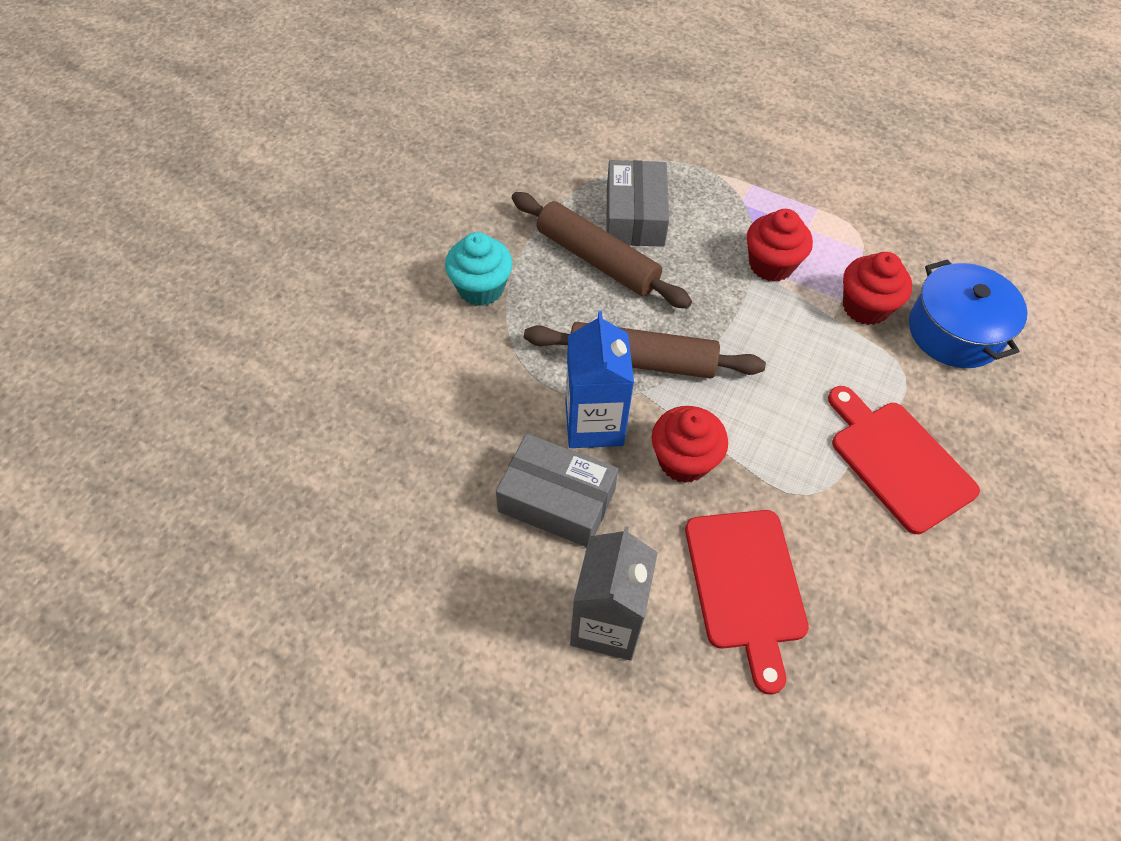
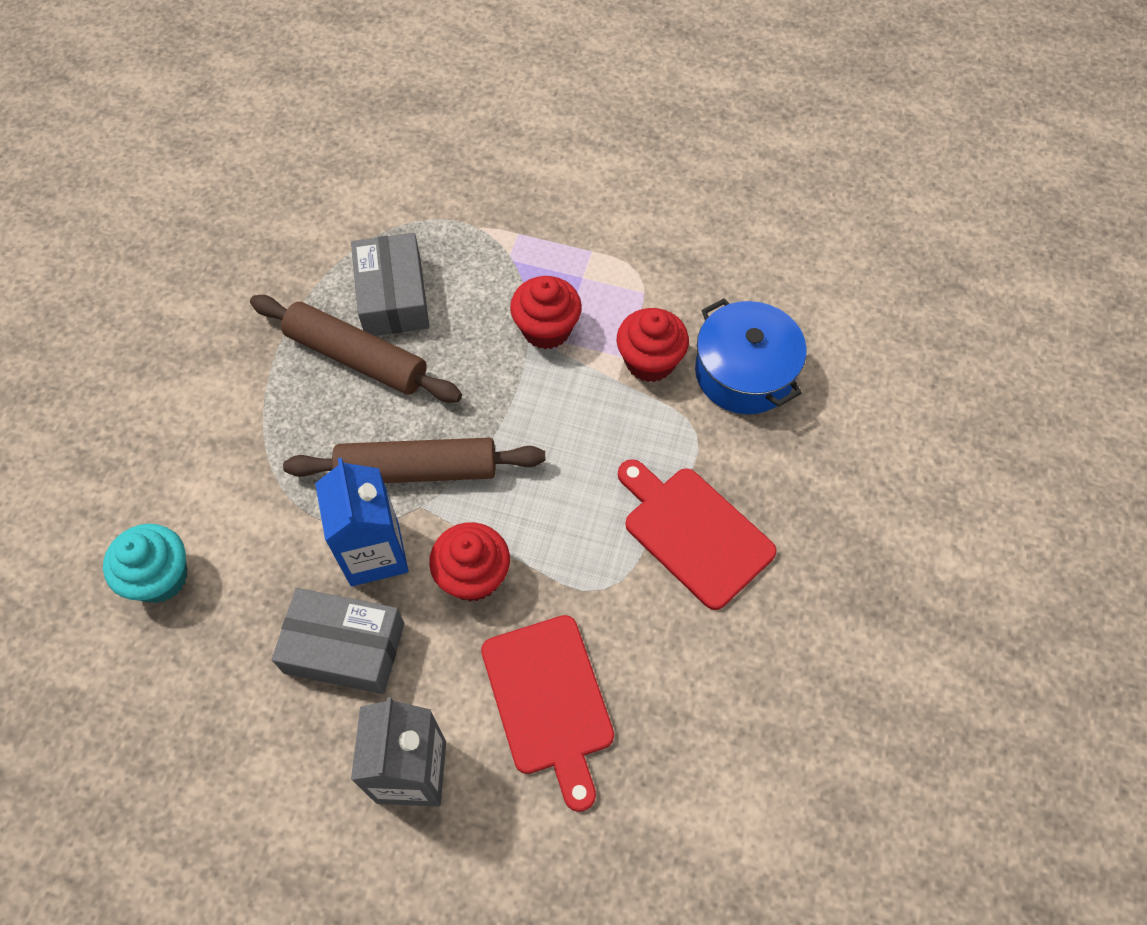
camera: 10 degrees left, 5 degrees up
turquoise cupcake [445,232,513,306] -> turquoise cupcake moved to [103,524,187,603]

